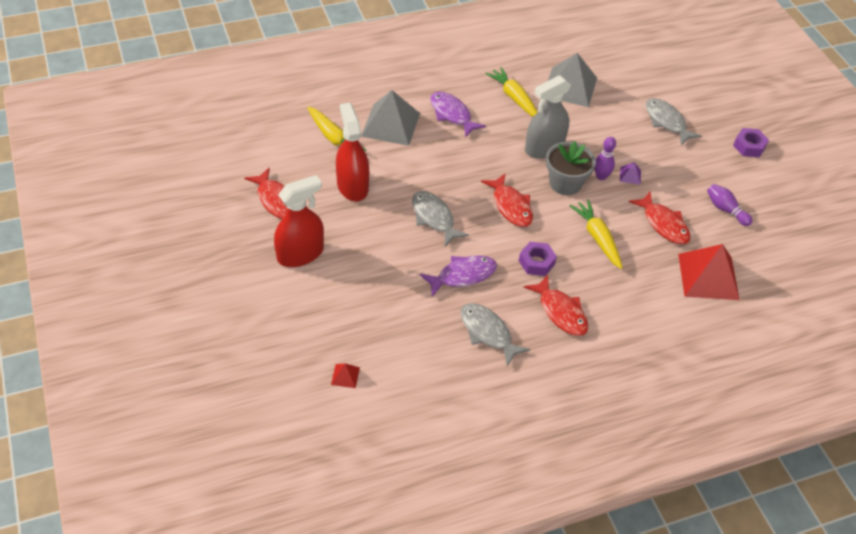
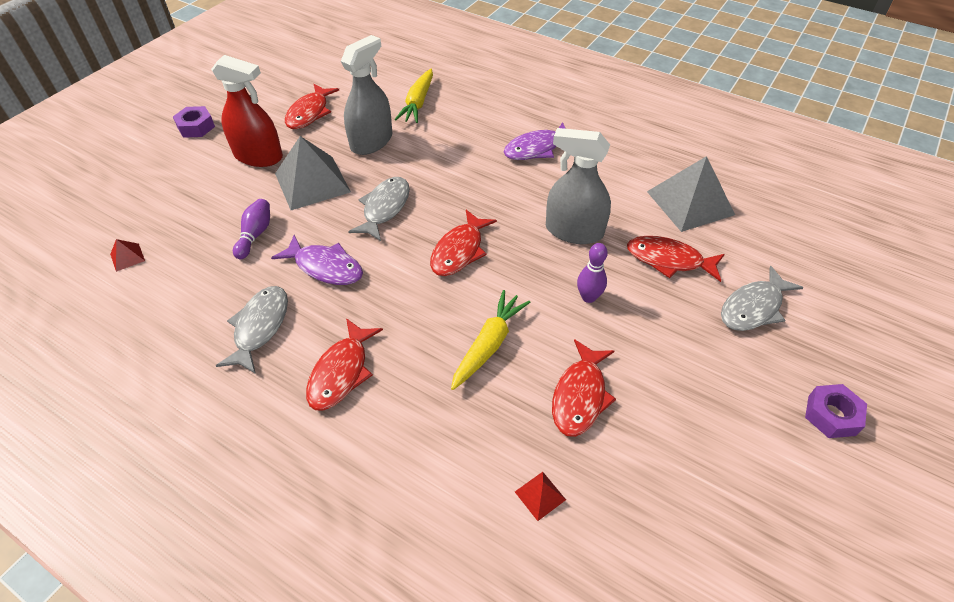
camera: 55 degrees right, 0 degrees up
red spray bottle [336,103,369,202] -> grey spray bottle [341,35,392,155]
grey pyramid [361,90,420,146] -> grey pyramid moved to [275,136,351,210]
purple fish [430,91,486,137] -> purple fish turned 135 degrees counterclockwise [504,122,566,160]
yellow carrot [485,67,537,117] -> none
purple nut [519,242,557,276] -> purple nut moved to [173,106,215,138]
grey flower pot [546,141,596,195] -> none
purple pyramid [620,162,641,185] -> none
grey fish [646,98,702,146] -> grey fish turned 150 degrees counterclockwise [721,266,804,331]
red pyramid [678,244,740,300] -> red pyramid [515,472,566,521], size x0.41
purple bowling pin [707,184,753,226] -> purple bowling pin moved to [233,199,270,259]
none -> red fish [627,236,725,282]

